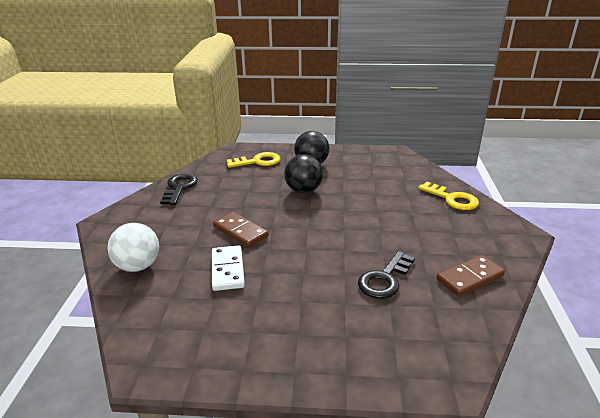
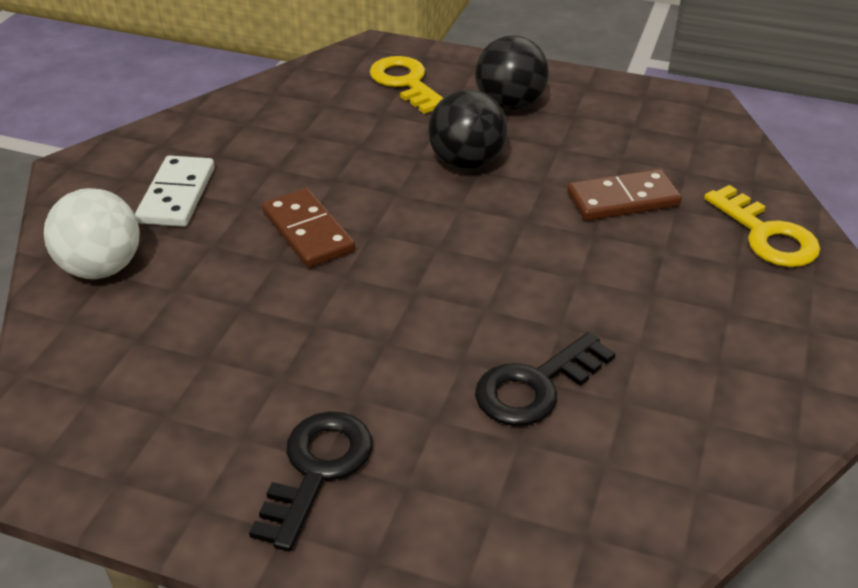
camera: 15 degrees right, 10 degrees up
black key [160,174,198,205] -> black key moved to [249,411,373,552]
white domino [212,245,245,291] -> white domino moved to [135,155,215,227]
yellow key [227,152,281,168] -> yellow key turned 120 degrees counterclockwise [369,56,443,114]
brown domino [437,255,505,297] -> brown domino moved to [567,169,682,221]

